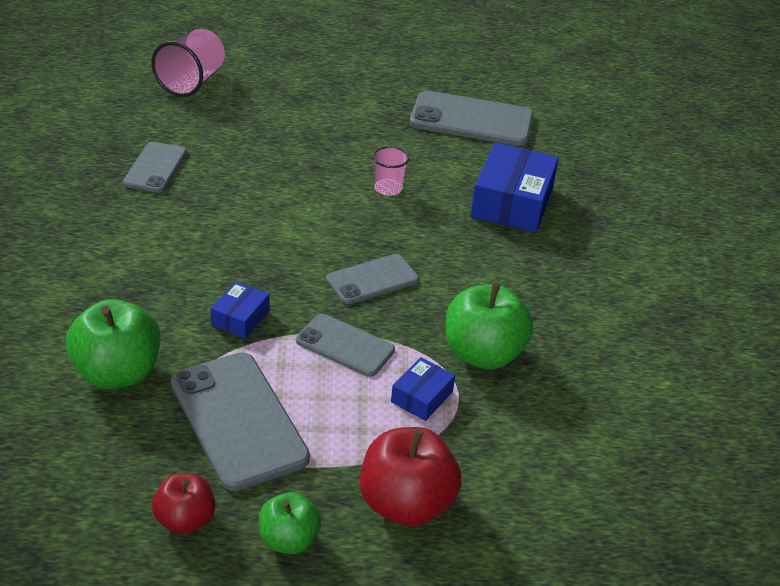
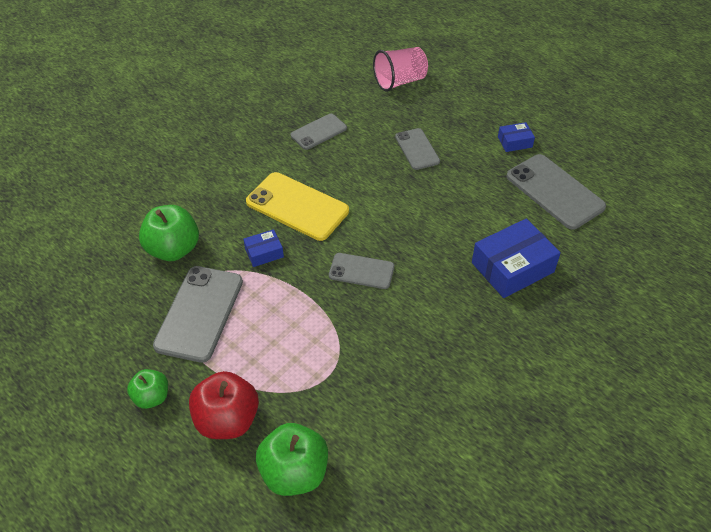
camera: 45 degrees right, 10 degrees up
red apple [152,473,215,534] -> none
grey phone [296,314,395,377] -> grey phone moved to [395,128,440,170]
pink cup [373,146,409,196] -> none
blue box [391,357,455,421] -> blue box moved to [498,122,535,152]
green apple [446,282,533,369] -> green apple moved to [256,423,328,496]
none -> yellow phone [246,172,349,241]

